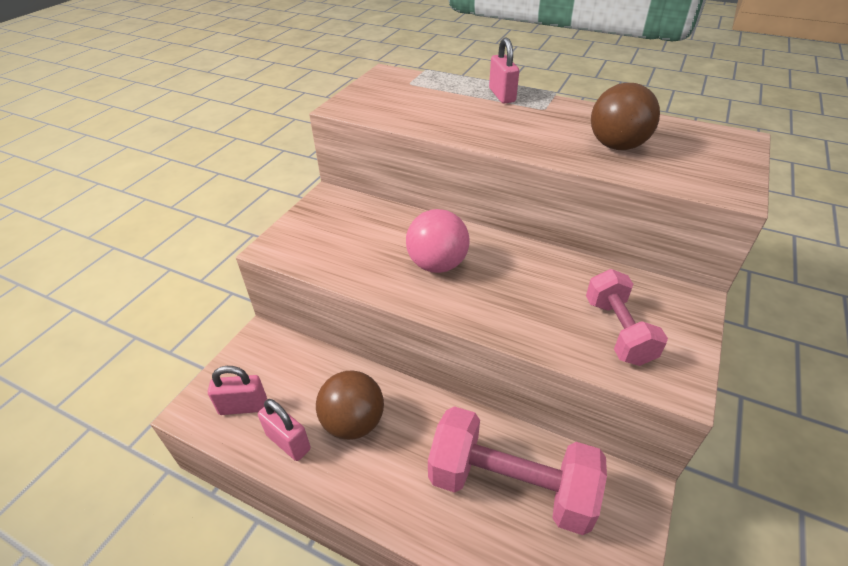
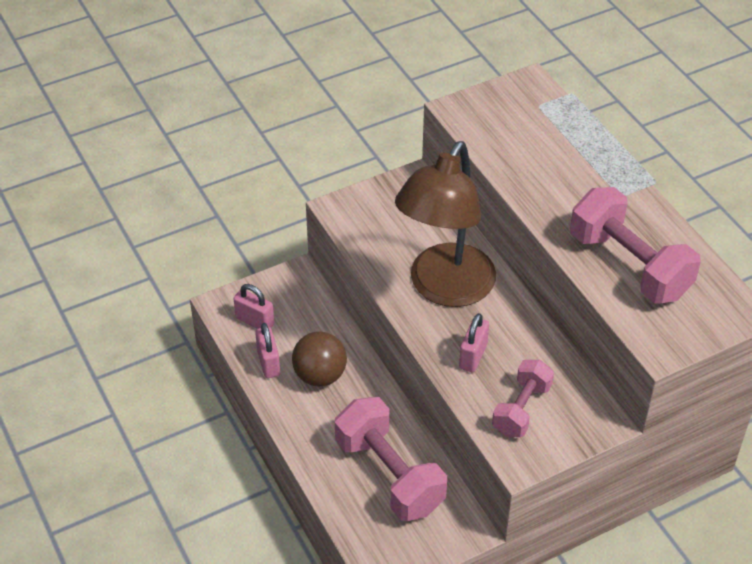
camera: 35 degrees right, 5 degrees up
pink ball [406,209,470,273] -> brown lamp [395,141,496,307]
pink padlock [489,37,519,103] -> pink padlock moved to [459,313,489,372]
brown ball [591,83,660,150] -> pink dumbbell [570,187,701,304]

